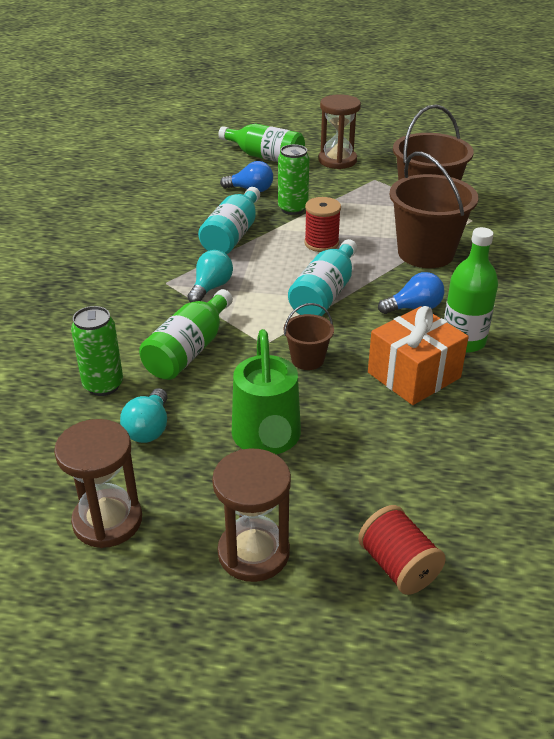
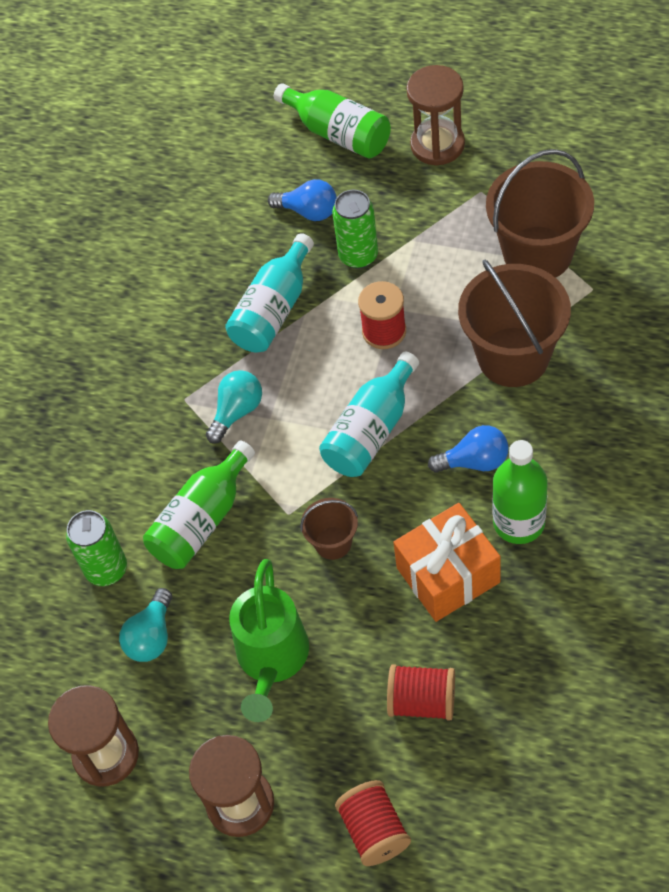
camera: 15 degrees right, 20 degrees up
none -> red spool [387,664,455,720]

